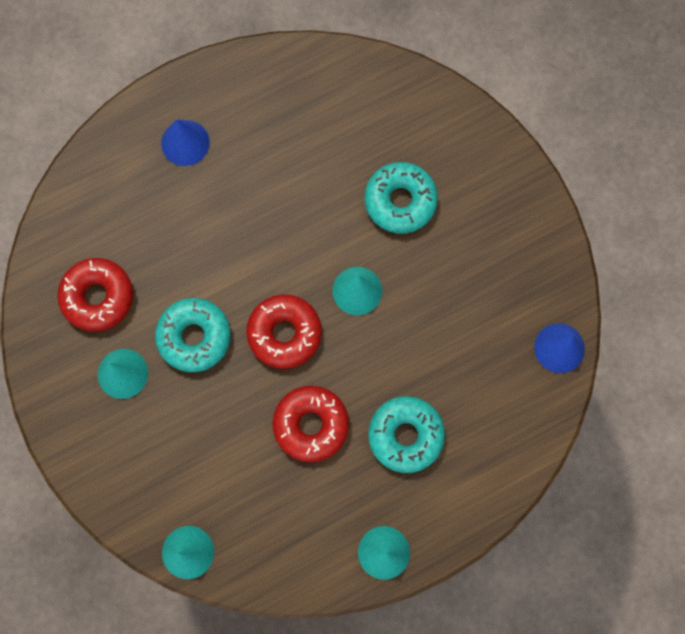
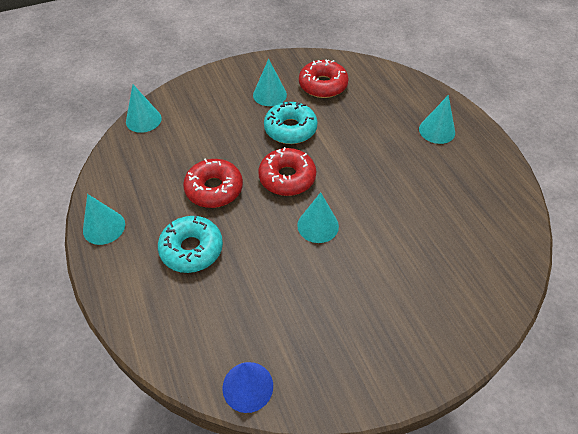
camera: 95 degrees right, 25 degrees down
blue cone [161,119,210,166] -> turquoise cone [419,95,455,144]
turquoise donut [365,162,438,234] -> none

